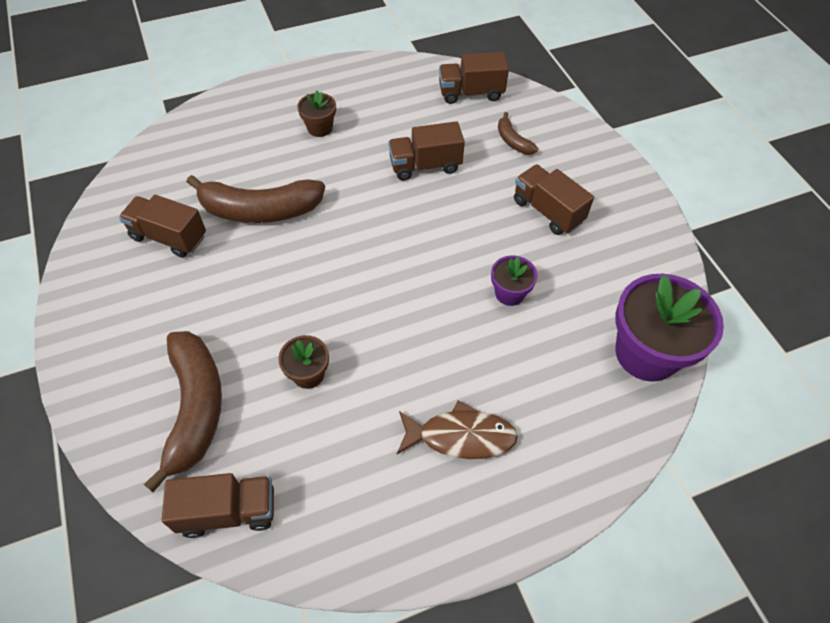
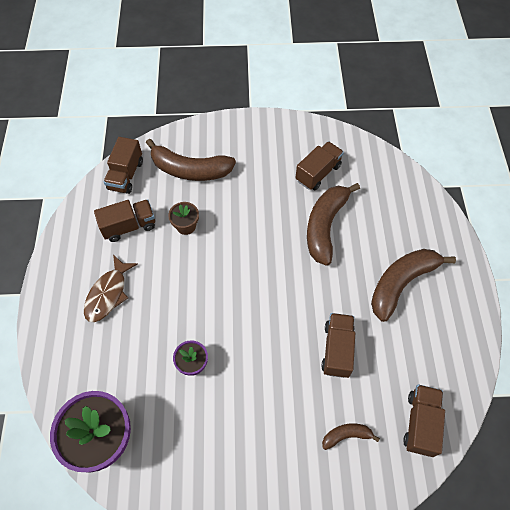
camera: 110 degrees right, 5 degrees up
brown flower pot [297,90,336,137] -> brown banana [371,249,456,322]
brown truck [514,165,594,235] -> brown truck moved to [94,199,155,242]

